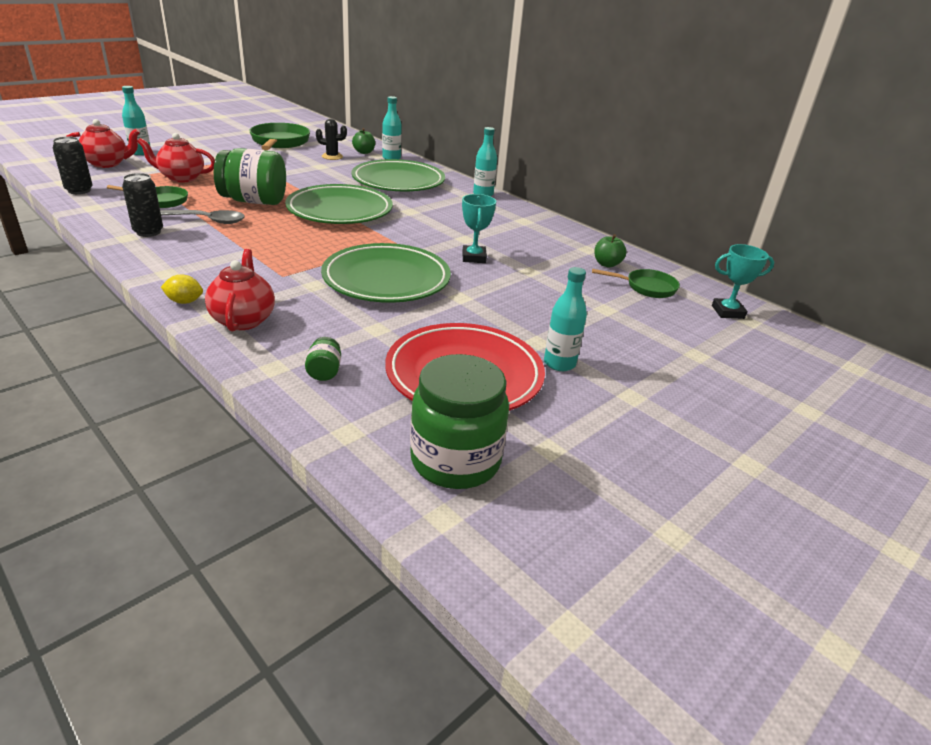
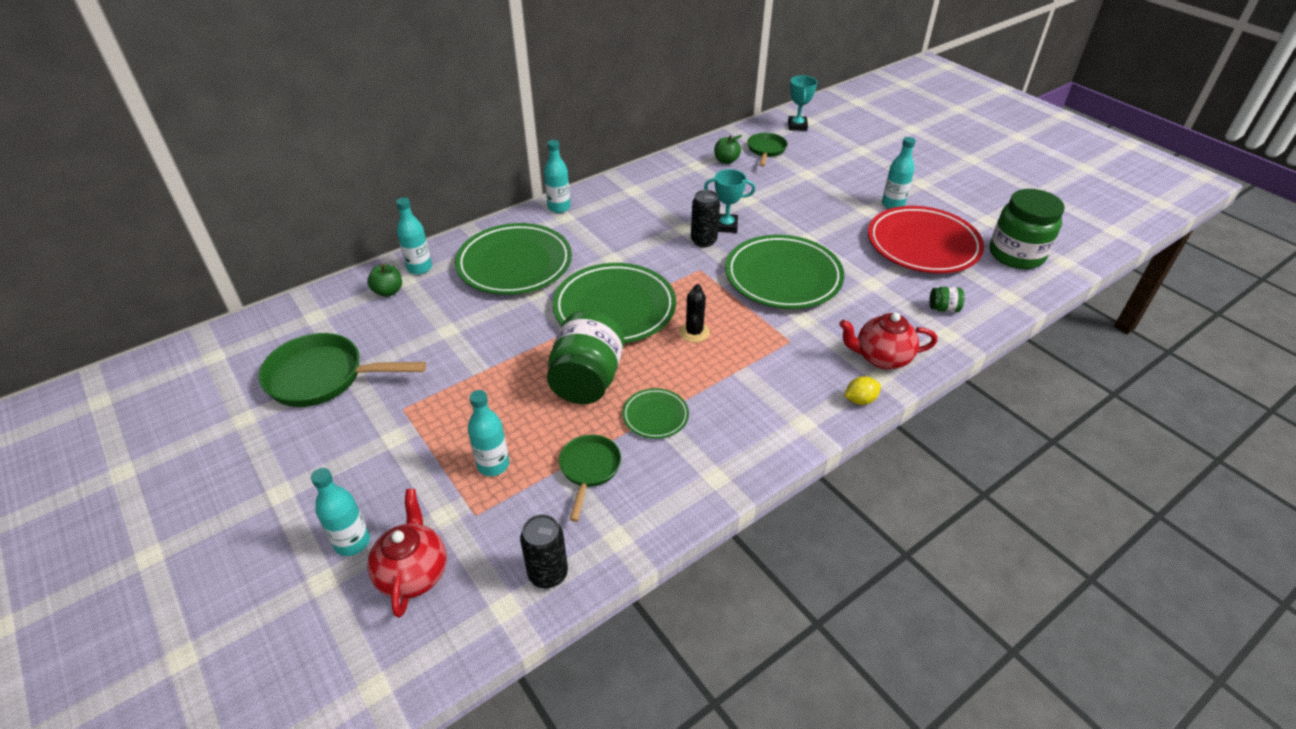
camera: 80 degrees left, 10 degrees up
black can [122,173,163,237] -> black can moved to [691,190,720,248]
red teapot [137,133,215,183] -> turquoise bottle [468,390,509,476]
grey spoon [160,210,245,224] -> green plate [622,388,689,439]
yellow lemon [161,275,203,304] -> yellow lemon turned 60 degrees clockwise [845,376,881,405]
black cactus [316,119,347,160] -> black cactus moved to [679,284,710,342]

